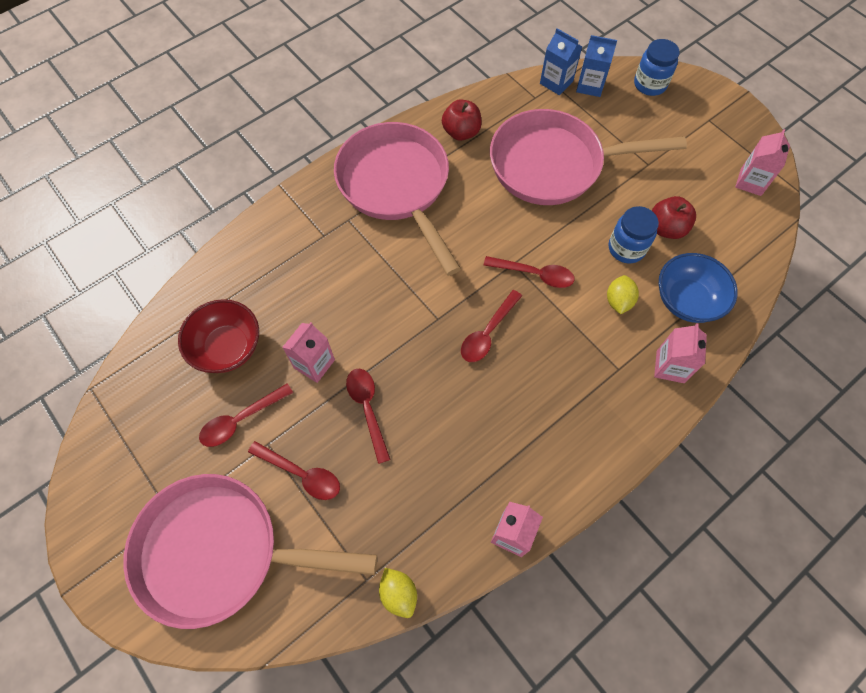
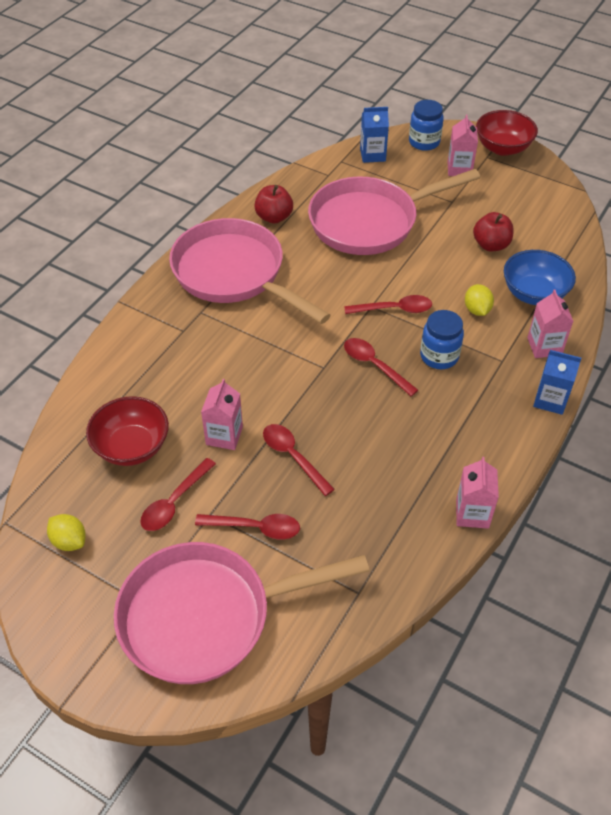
camera: 20 degrees left, 15 degrees down
yellow lemon [379,568,417,618] -> yellow lemon moved to [47,514,86,551]
red spoon [461,290,522,362] -> red spoon turned 120 degrees clockwise [344,338,418,396]
blue carton [540,28,583,95] -> blue carton moved to [533,350,581,415]
blue jar [609,206,659,263] -> blue jar moved to [420,310,464,369]
pink carton [735,129,790,196] -> pink carton moved to [447,114,478,176]
none -> red bowl [476,110,538,156]

